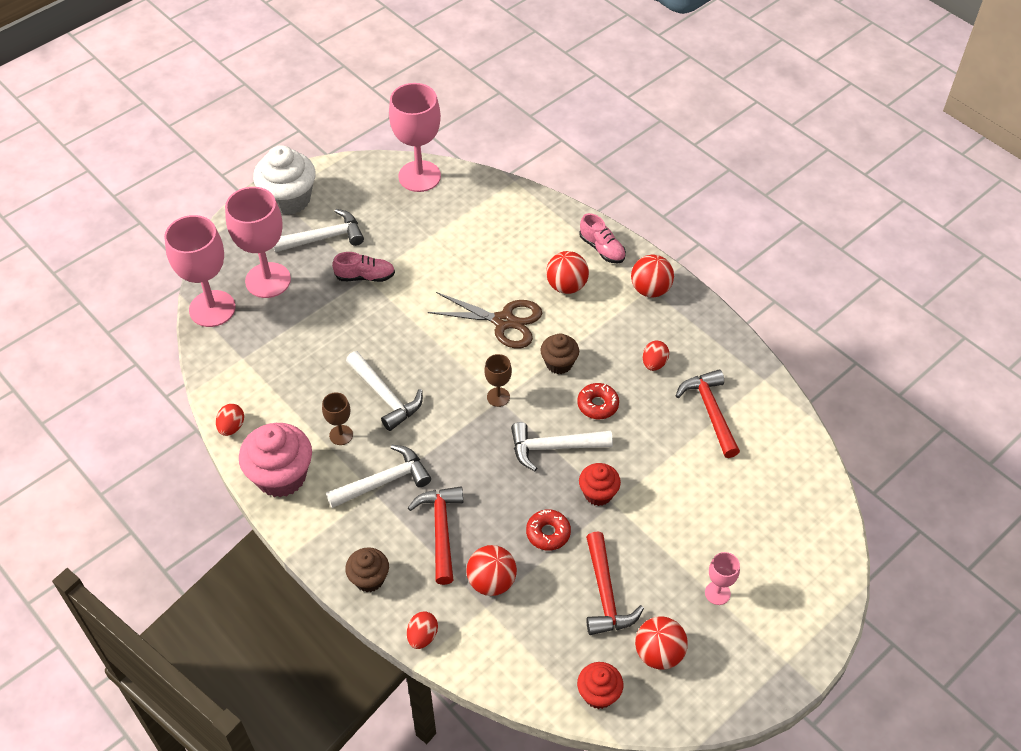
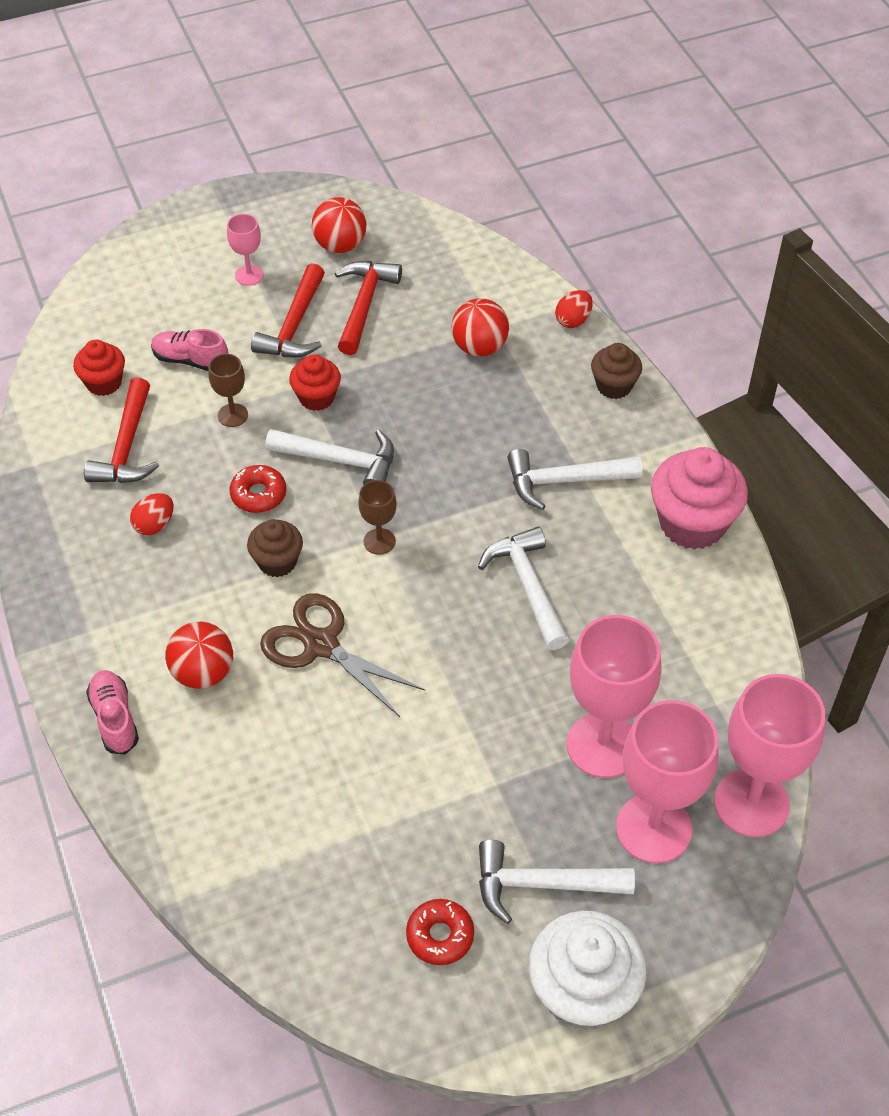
camera: 160 degrees left, 0 degrees up
red egg [216,404,244,436] -> none
brown goblet [322,392,353,445] -> brown goblet moved to [208,353,248,427]
pink shoe [332,252,395,282] -> pink shoe moved to [151,329,228,371]
pink goblet [389,83,441,192] -> pink goblet moved to [567,615,662,778]
red hammer [408,486,463,585] -> red hammer moved to [251,263,325,357]
red donut [526,509,571,551] -> red donut moved to [406,899,474,965]
red cupcake [577,662,623,709] -> red cupcake moved to [73,340,125,396]
red ball [631,255,674,297] -> none

